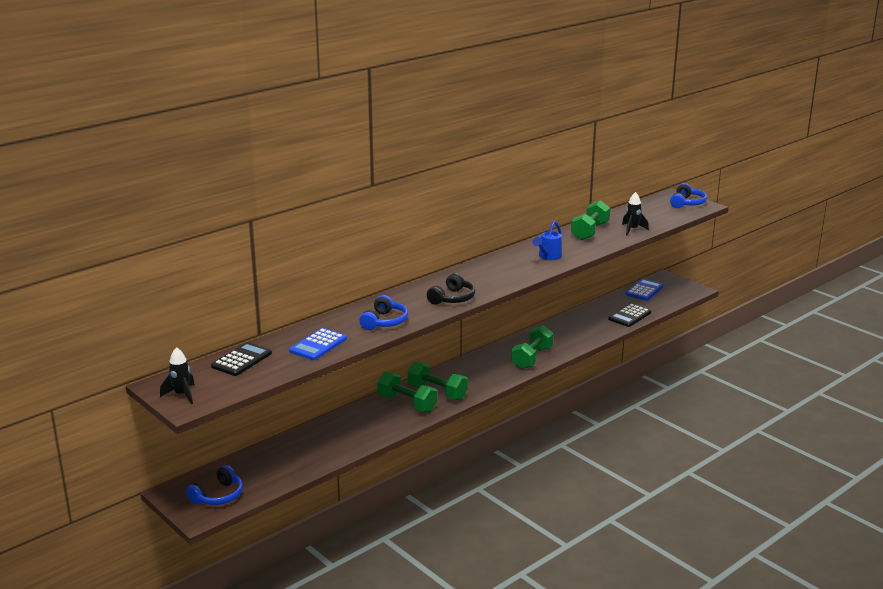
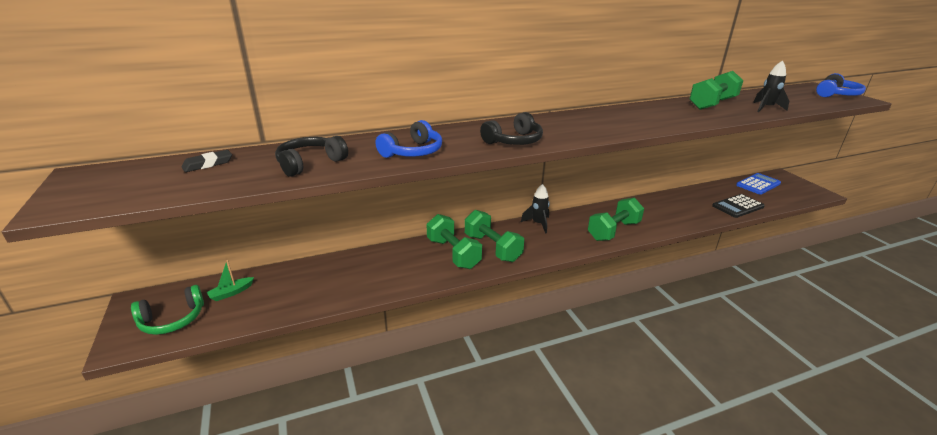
camera: 20 degrees right, 5 degrees up
black rocket [160,347,195,404] -> black rocket moved to [521,184,550,233]
blue headphones [186,465,243,505] -> green headphones [131,285,204,335]
black calculator [211,342,272,376] -> black eraser [182,150,232,172]
blue calculator [289,328,347,360] -> black headphones [275,136,348,177]
blue watering can [533,221,562,260] -> none
none -> green boat [207,260,254,301]

